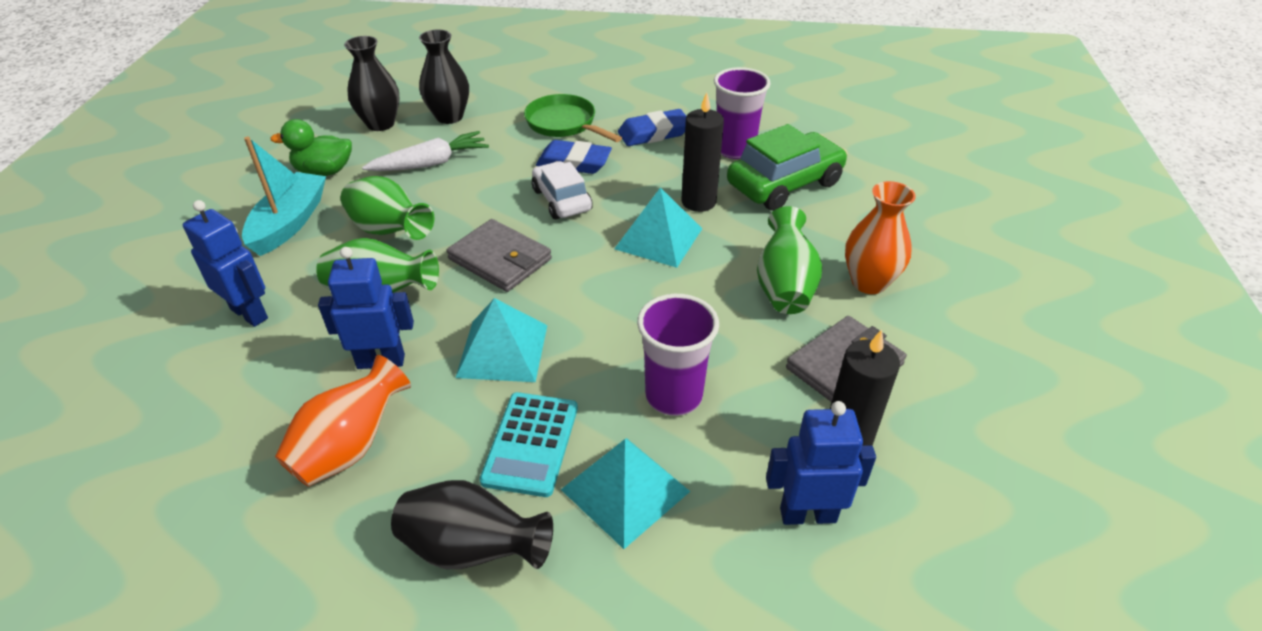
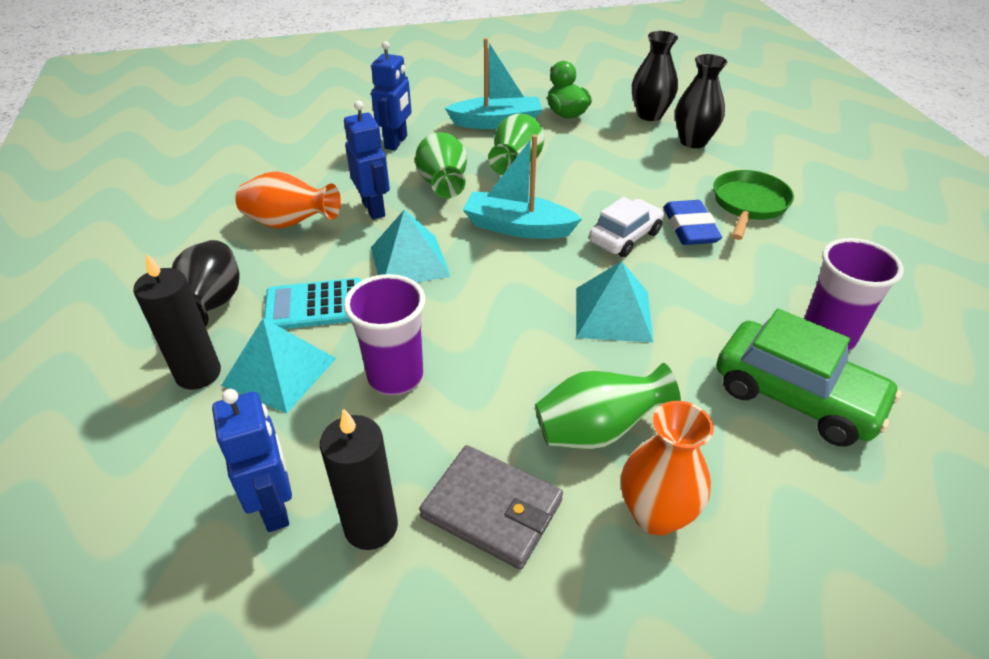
camera: 70 degrees right, 0 degrees up
white carrot [362,131,489,171] -> none
grey wallet [446,219,552,292] -> turquoise boat [462,135,582,239]
blue eraser [618,109,687,146] -> none
black candle [681,92,724,212] -> black candle moved to [133,253,221,390]

